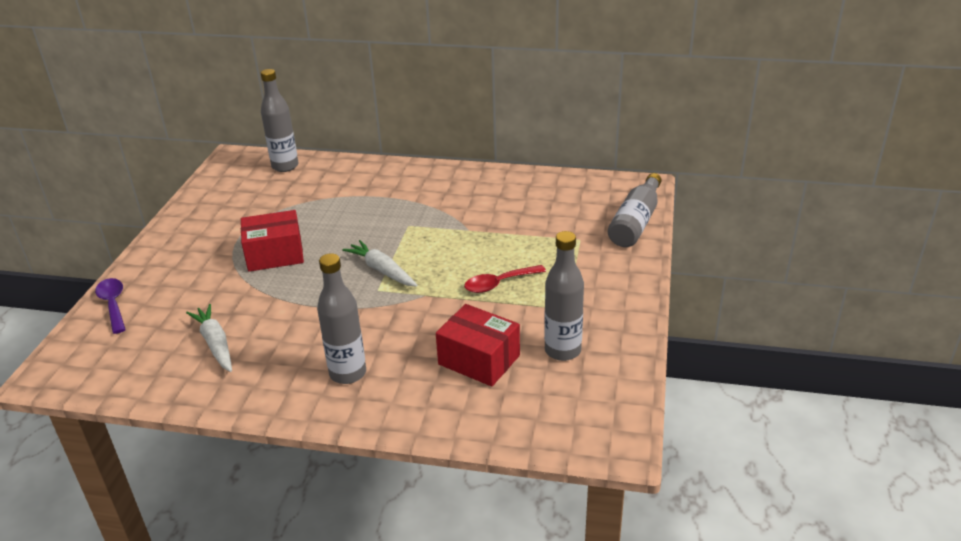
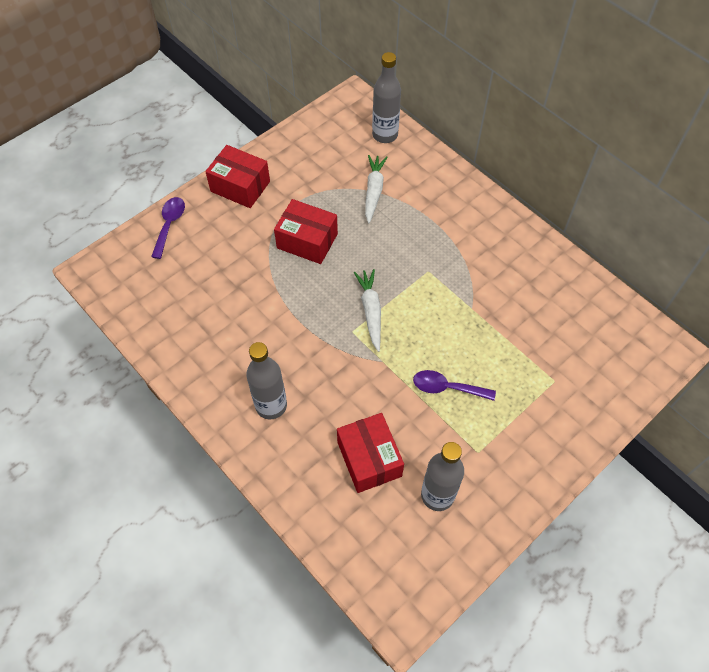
camera: 35 degrees right, 25 degrees up
white carrot [186,304,232,372] -> white carrot moved to [365,155,387,223]
red spoon [464,265,546,293] -> purple spoon [413,370,496,401]
grey bottle [608,173,662,247] -> none
none -> red box [205,145,270,208]

